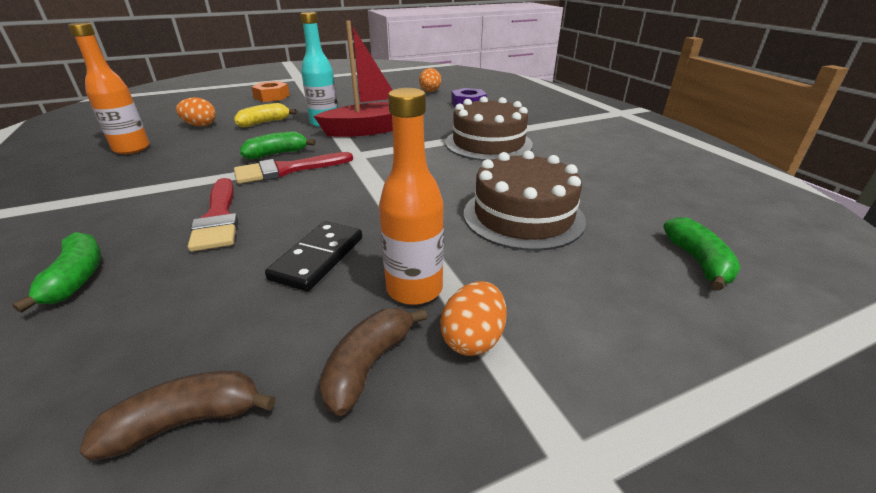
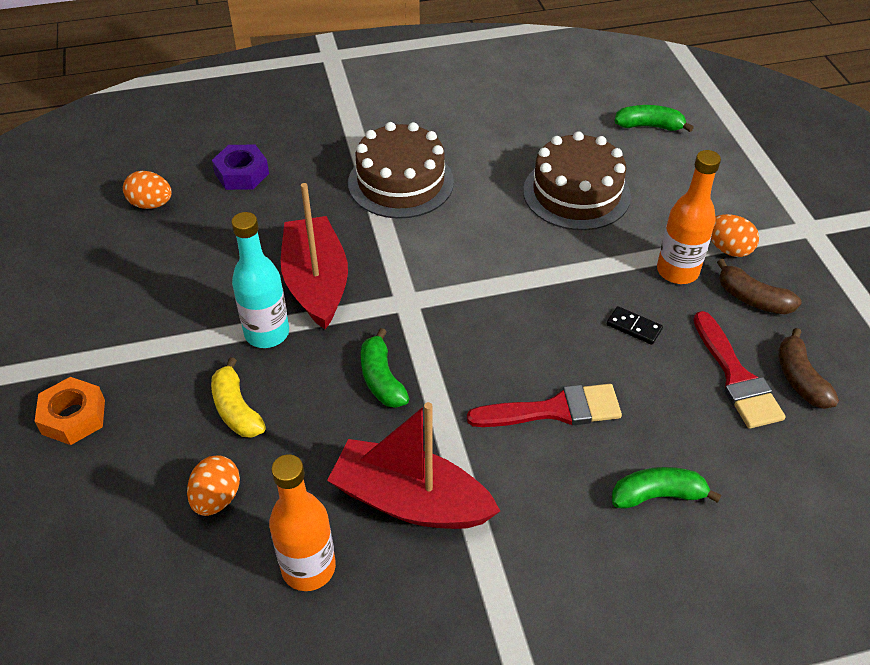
camera: 80 degrees left, 15 degrees up
red brush [234,152,353,184] -> red brush moved to [693,311,786,429]
black domino [265,221,362,291] -> black domino [607,306,663,345], size x0.60
none -> red boat [327,402,500,529]

